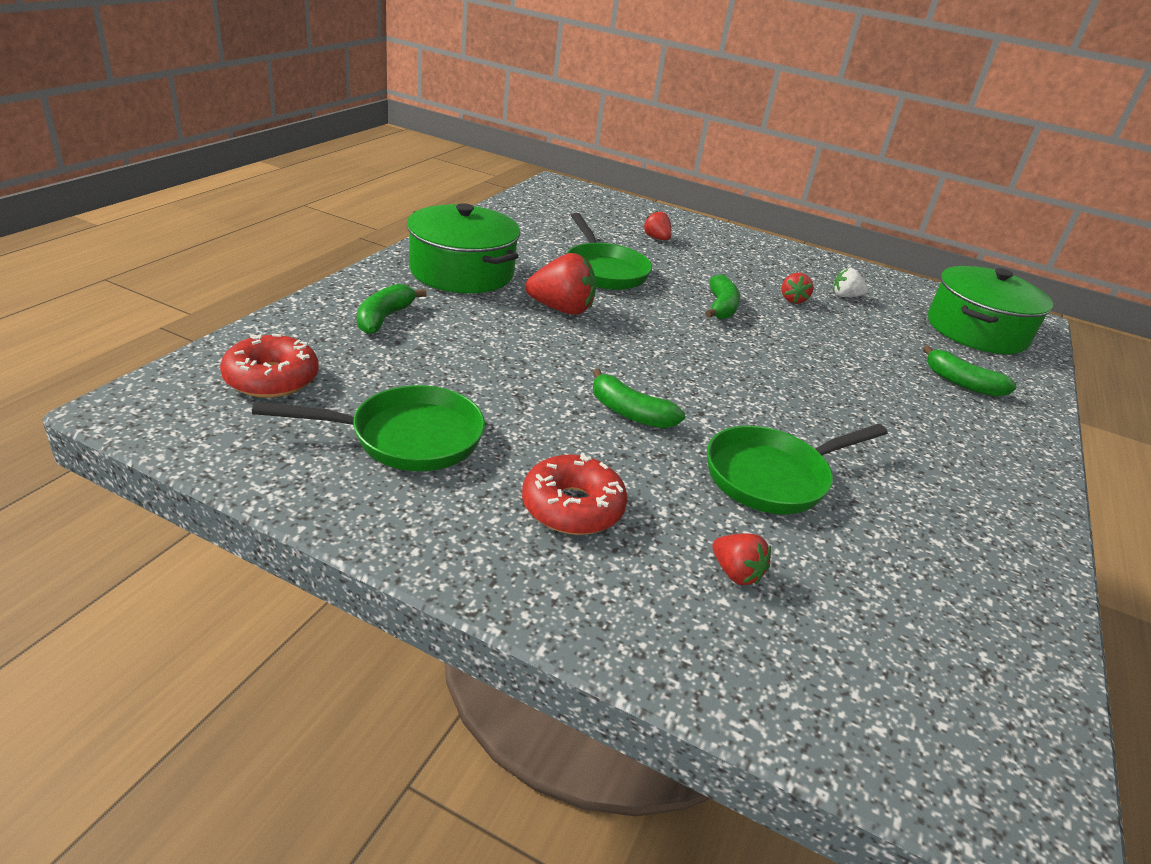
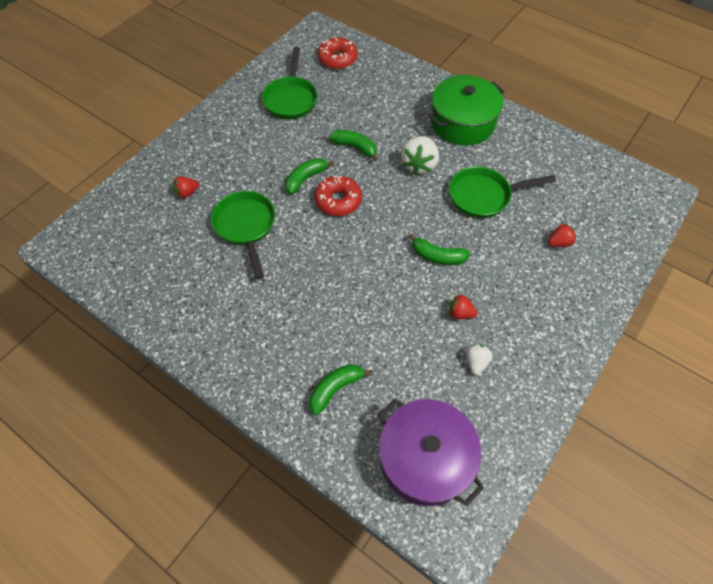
camera: 105 degrees right, 25 degrees up
green banana [357,284,427,334] -> green banana moved to [329,130,378,161]
red donut [522,452,627,535] -> red donut moved to [314,176,362,216]
red strawberry [525,253,596,315] -> white strawberry [401,136,439,175]
green pot [928,266,1053,354] -> purple pot [378,399,484,506]

